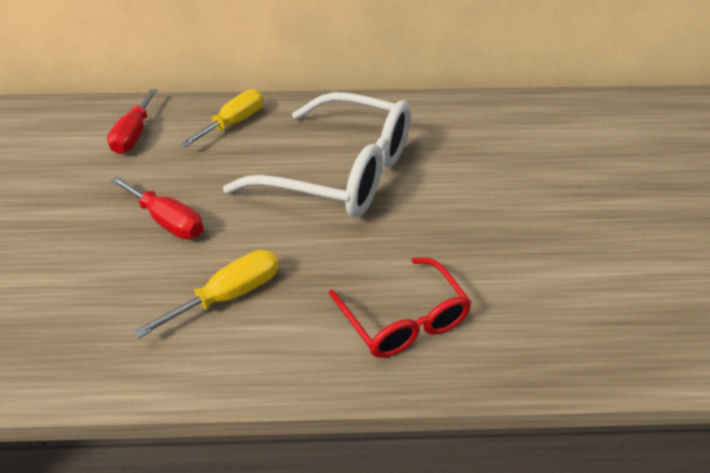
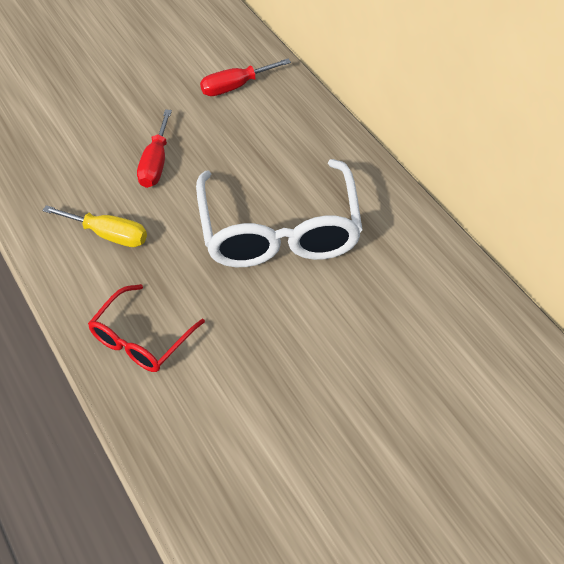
camera: 60 degrees right, 10 degrees up
yellow screwdriver [180,89,263,147] -> none

